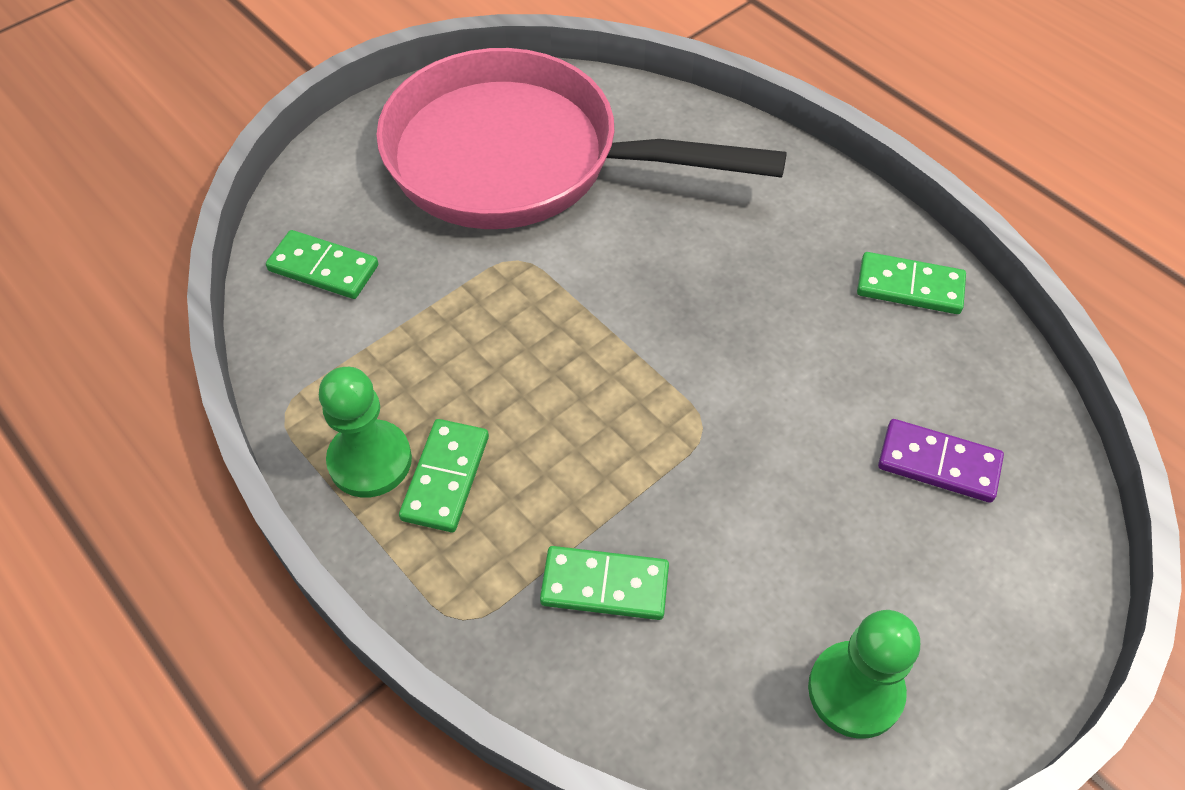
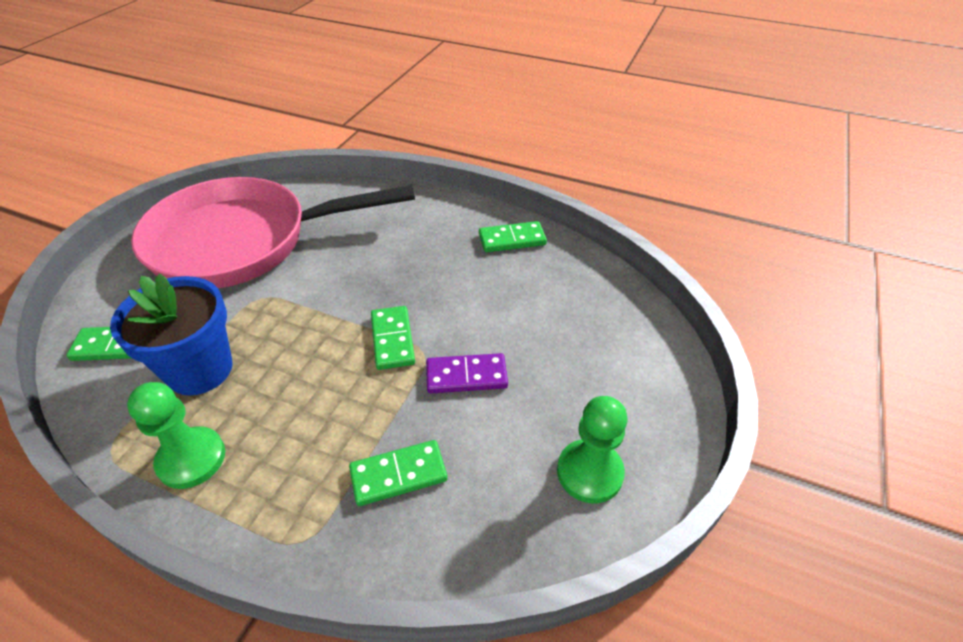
camera: 25 degrees left, 10 degrees down
green domino [399,419,489,532] -> green domino moved to [371,306,415,370]
purple domino [878,419,1004,503] -> purple domino moved to [426,353,508,393]
none -> blue flower pot [110,274,233,396]

